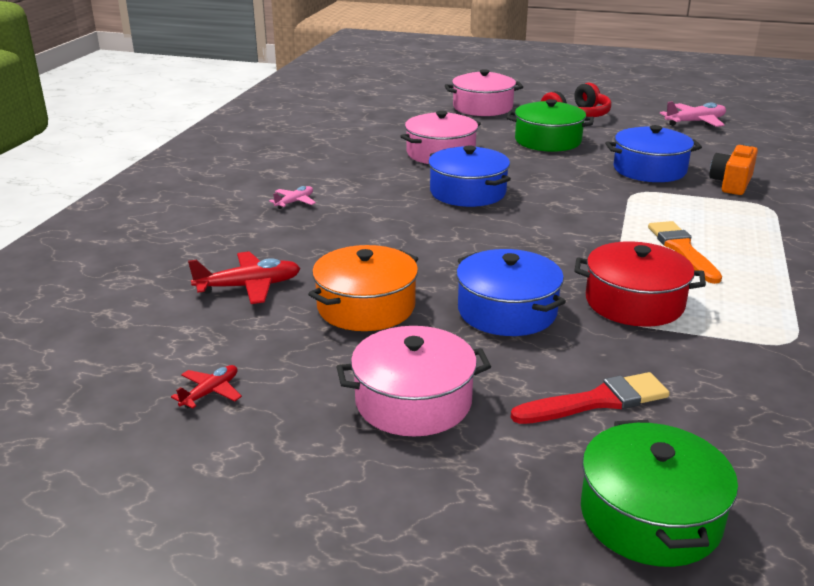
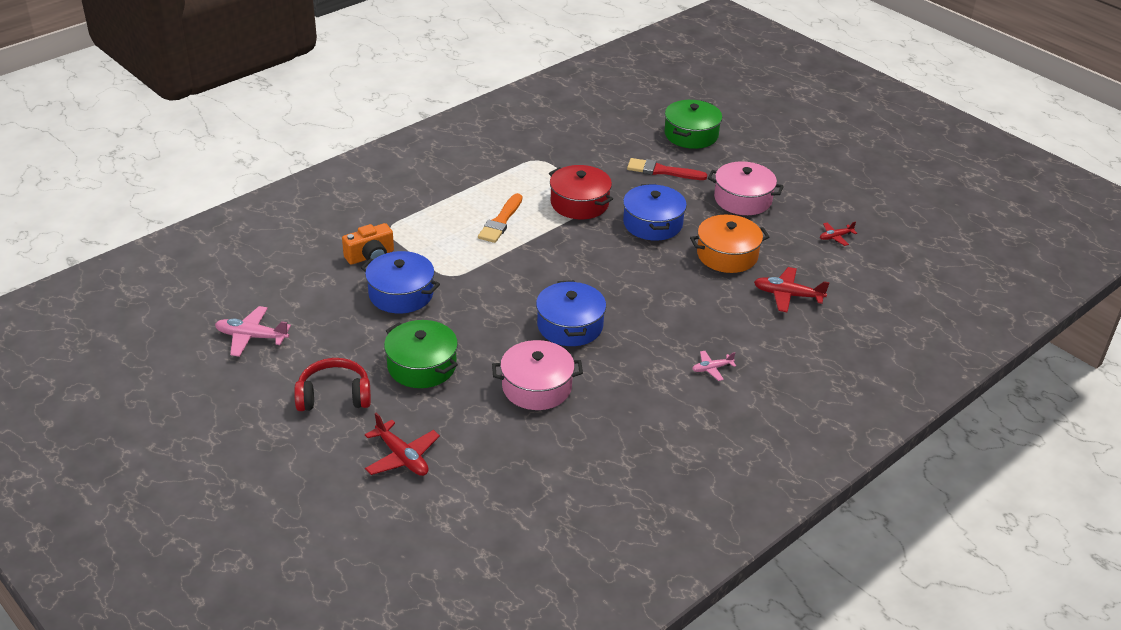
camera: 150 degrees left, 10 degrees up
pink pot [445,69,523,116] -> red plane [365,412,440,476]

